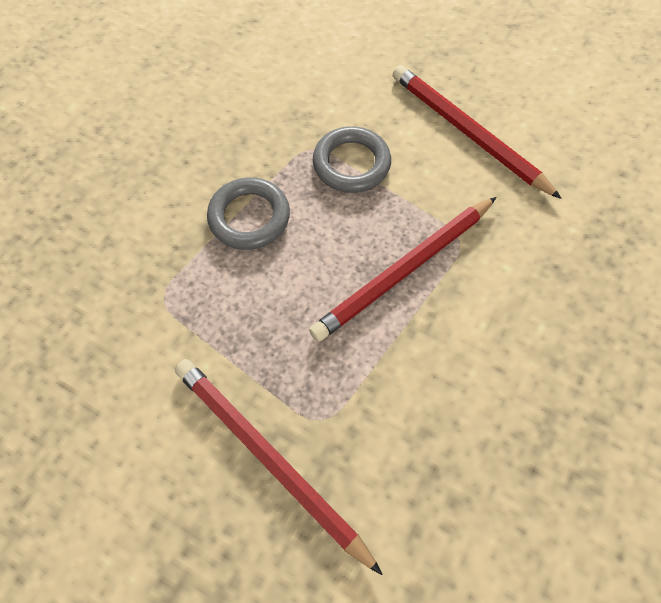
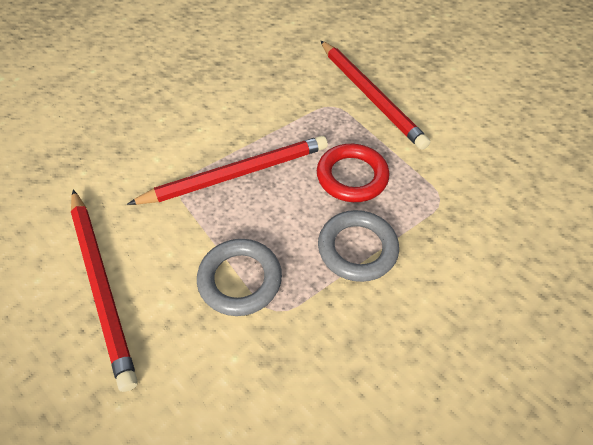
camera: 165 degrees left, 10 degrees down
none -> red ring [317,144,389,202]

